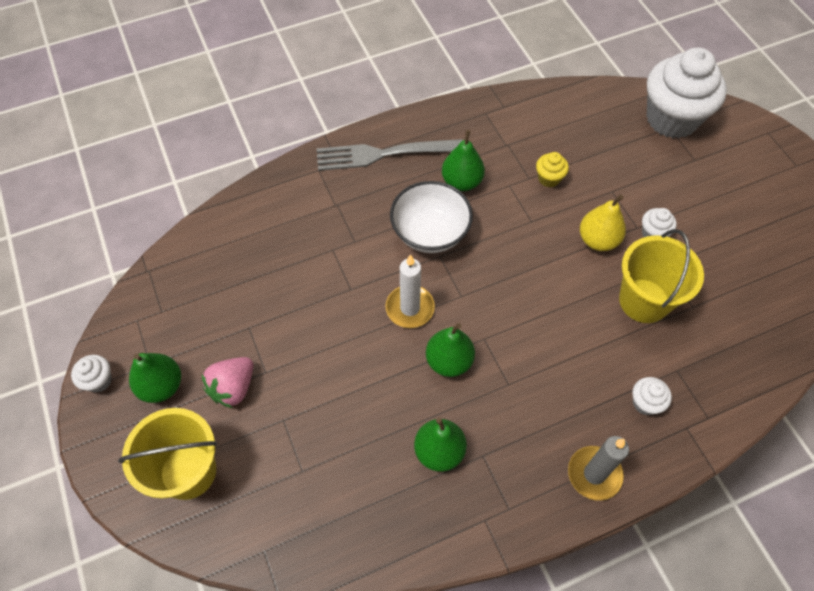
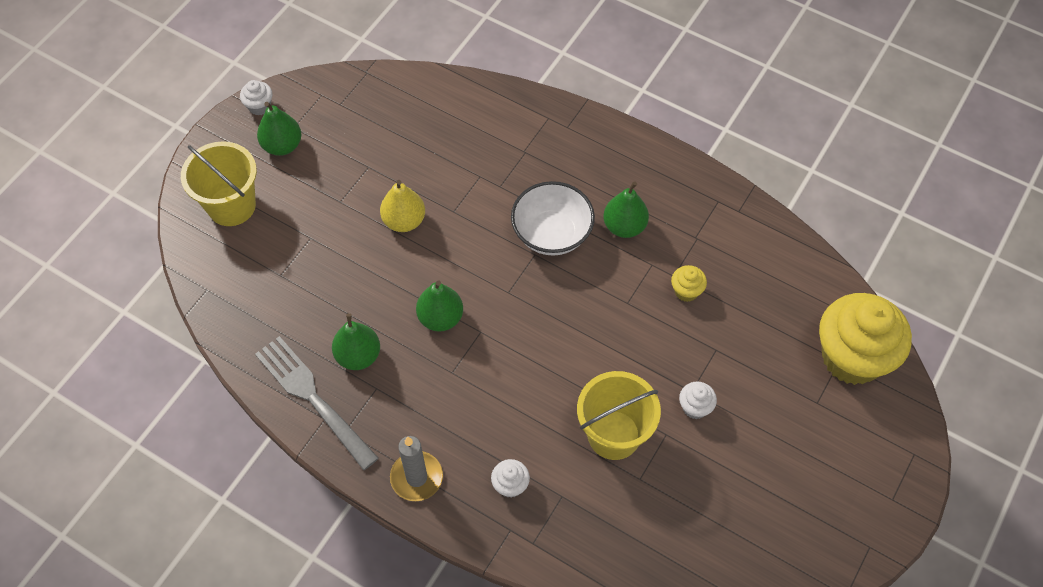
camera: 55 degrees right, 0 degrees up
pink strawberry [202,357,253,408] -> none
grey fork [317,139,463,171] -> grey fork moved to [255,336,379,470]
white candle [385,254,435,328] -> none
yellow pear [580,194,626,251] -> yellow pear moved to [380,180,425,232]
white cupcake [646,48,727,139] -> yellow cupcake [819,293,912,385]

